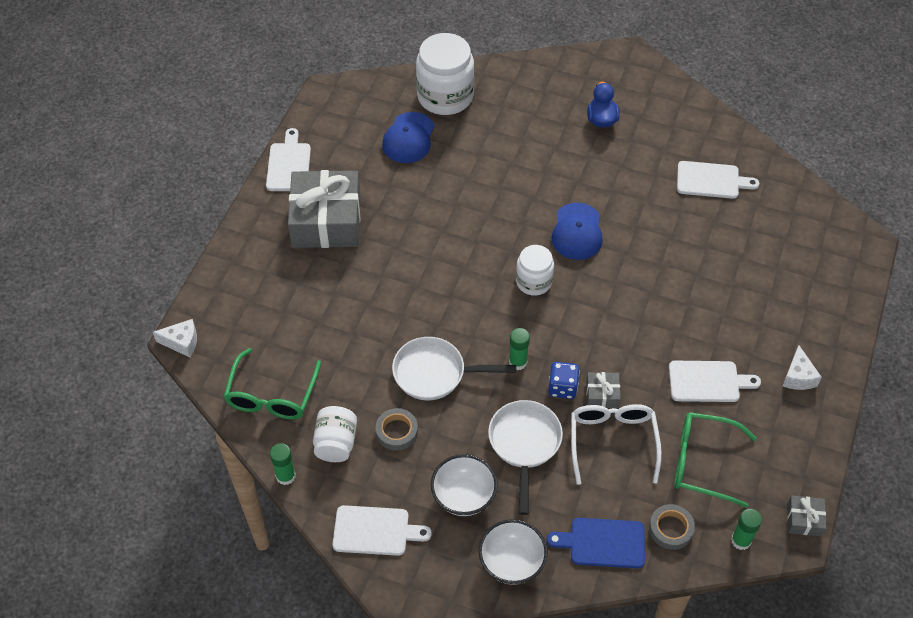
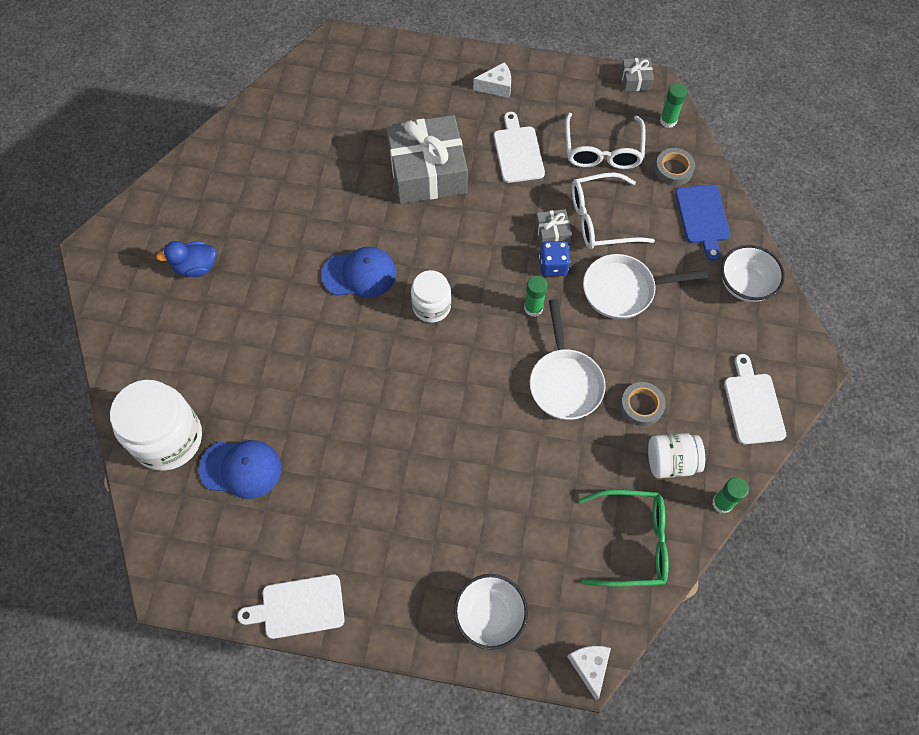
camera: 100 degrees left, 10 degrees up
grey gift [288,170,360,248] -> grey gift moved to [386,115,468,204]
white bowl [431,454,498,516] -> white bowl moved to [454,574,528,650]
green glasses [674,412,756,508] -> white glasses [565,113,646,169]
white cutting board [677,161,759,199] -> none

